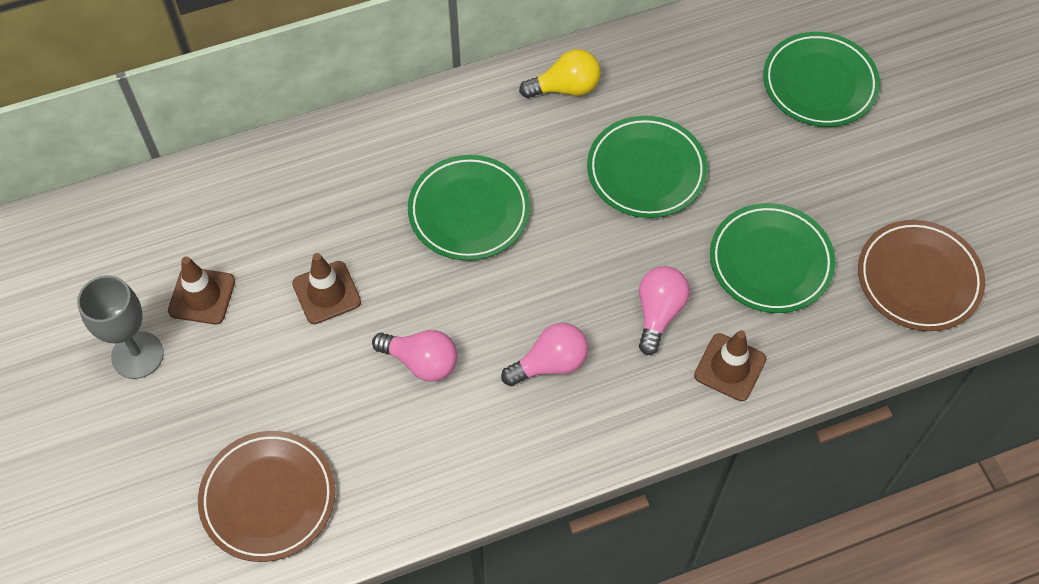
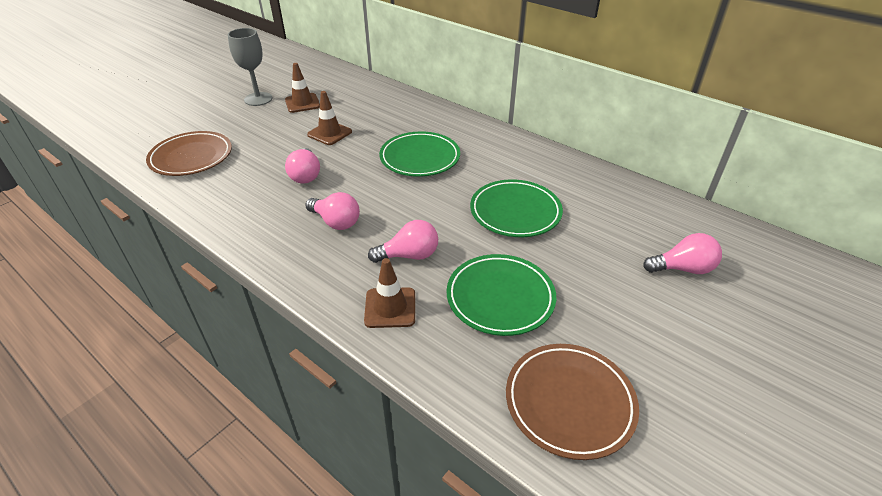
camera: 60 degrees right, 20 degrees down
yellow light bulb [519,49,601,98] -> none
green plate [763,32,880,127] -> pink light bulb [643,233,722,274]

